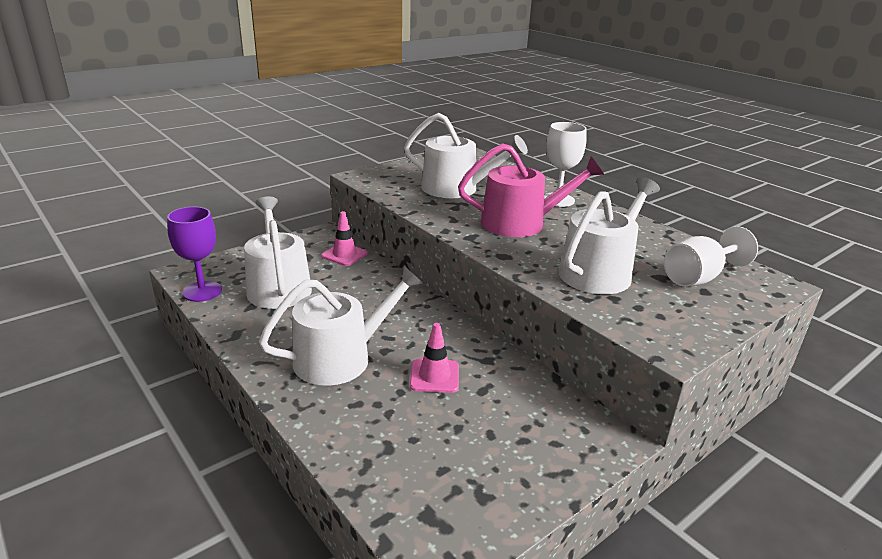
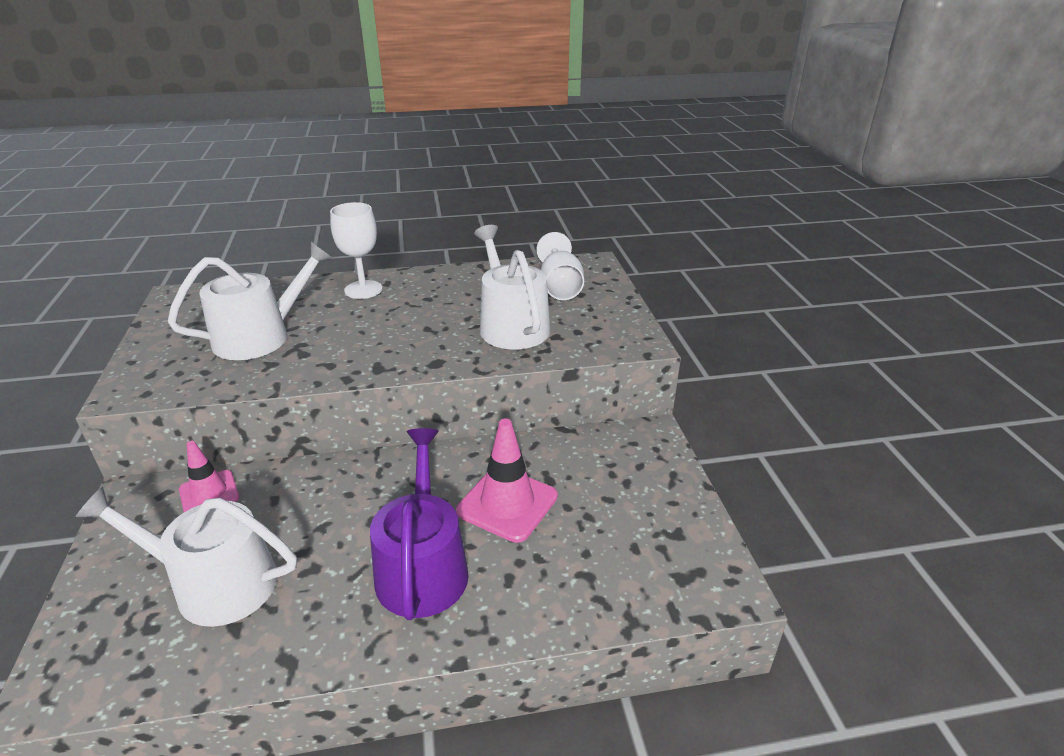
camera: 60 degrees left, 5 degrees up
purple goblet [167,207,222,302] -> none
white watering can [259,266,424,386] -> purple watering can [370,428,469,620]
pink traffic cone [410,323,459,393] -> pink traffic cone [456,419,558,543], size x1.54
pink watering can [458,143,604,237] -> none

